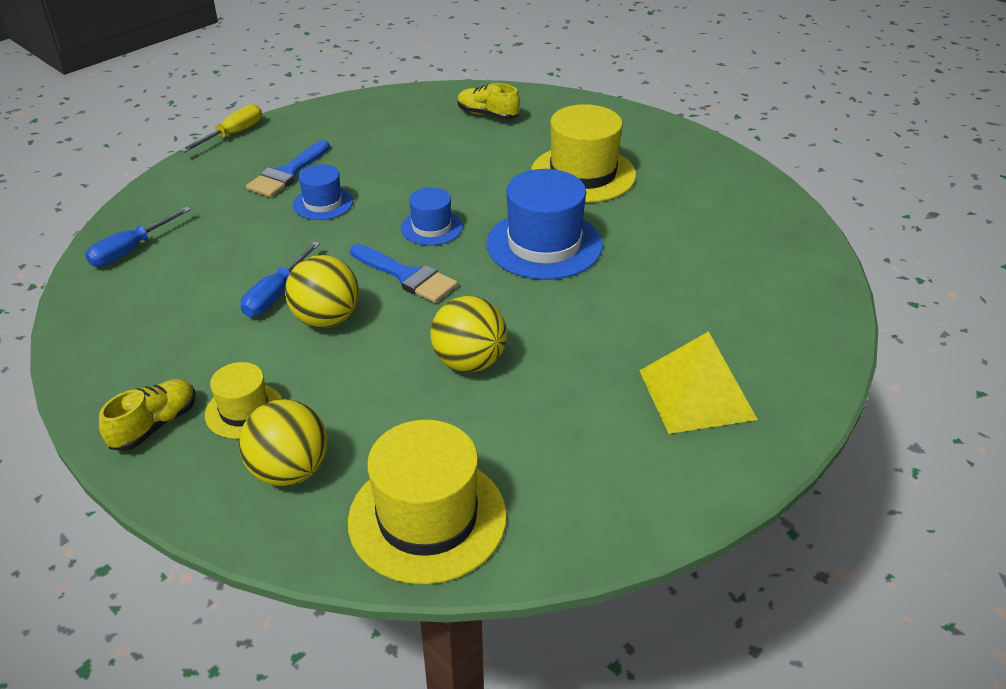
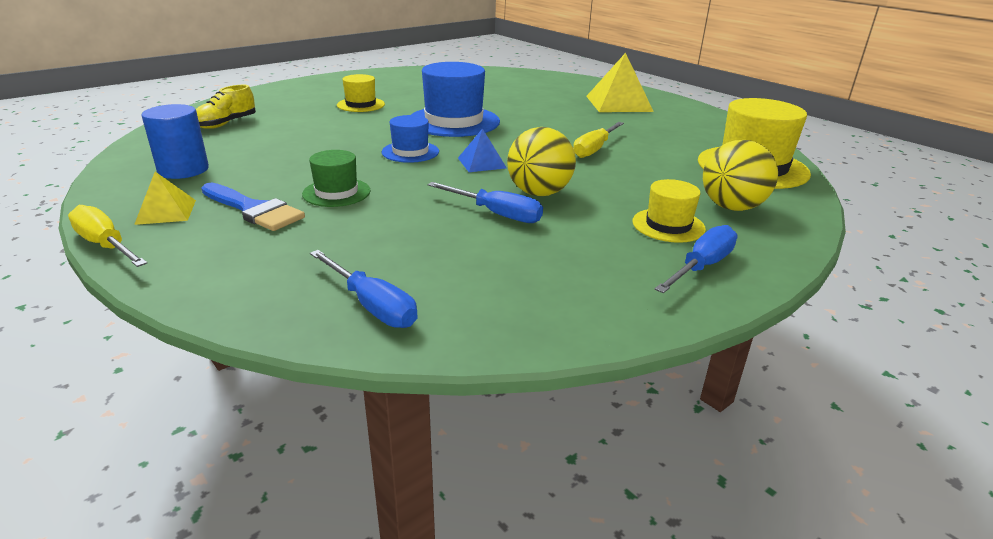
camera: 85 degrees left, 10 degrees down
yellow shoe [99,379,196,451] -> blue screwdriver [654,225,738,293]
blue hat [293,164,353,220] -> green hat [302,150,371,207]
blue brush [350,244,458,303] -> blue pyramid [458,128,507,172]
yellow ball [430,296,507,372] -> yellow screwdriver [573,122,624,158]
yellow hat [531,104,636,203] -> yellow hat [337,74,385,112], size x0.55
none -> yellow pyramid [134,172,196,225]
none -> blue cylinder [141,104,209,179]

